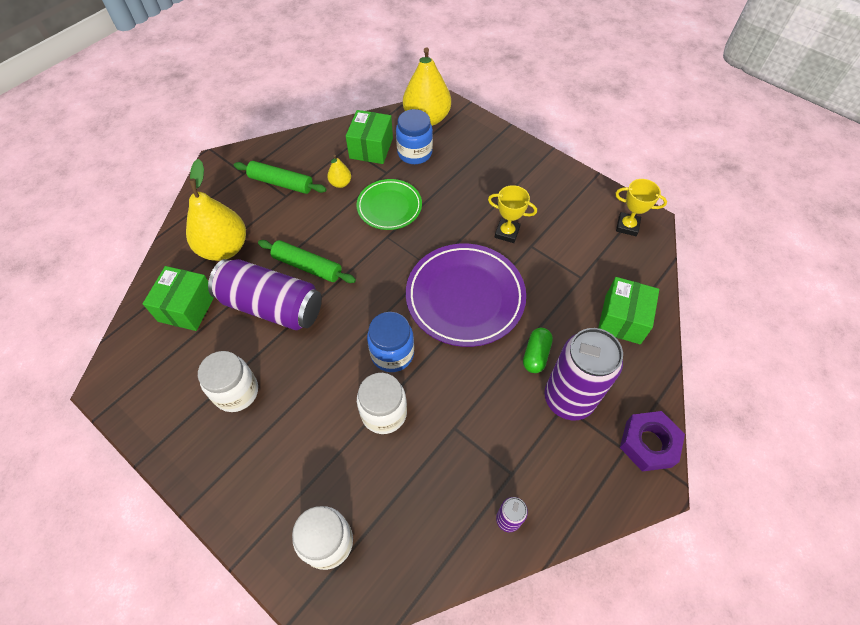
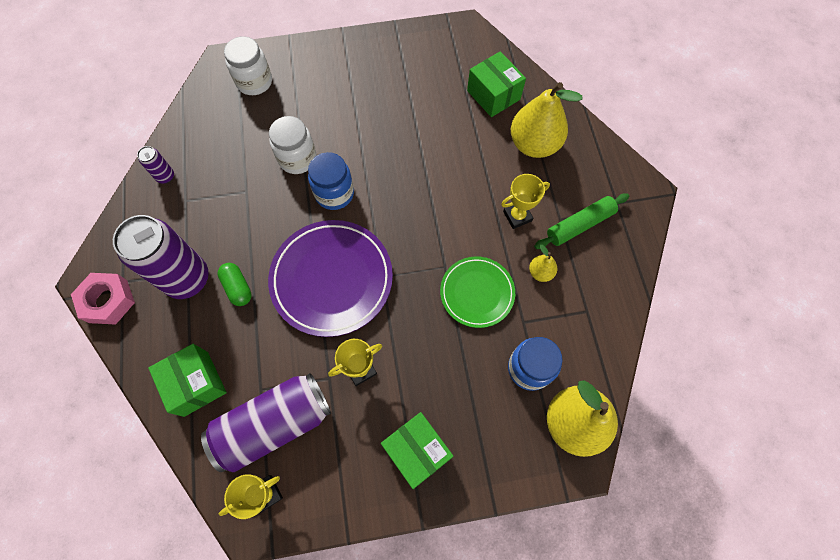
camera: 130 degrees right, 10 degrees up
white jar [198,351,258,412] -> none
purple can [208,259,322,330] -> purple can moved to [201,373,331,472]
green rolling pin [258,240,356,283] -> none
green box [346,110,393,164] -> green box moved to [381,412,454,489]
purple nut [620,411,685,472] -> pink nut [71,273,135,325]
none -> yellow trophy [501,174,550,229]

